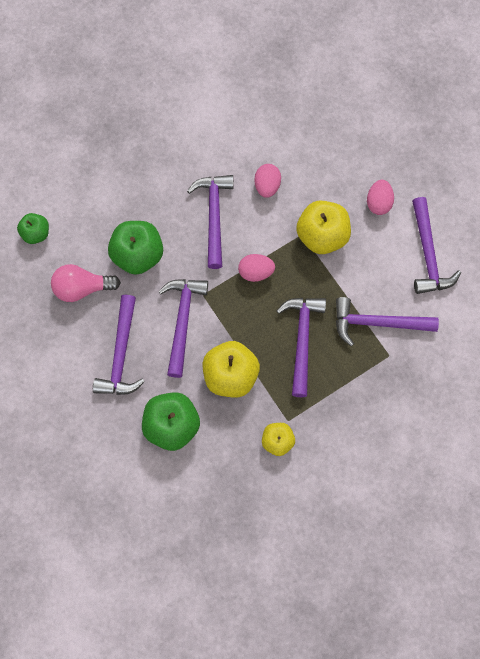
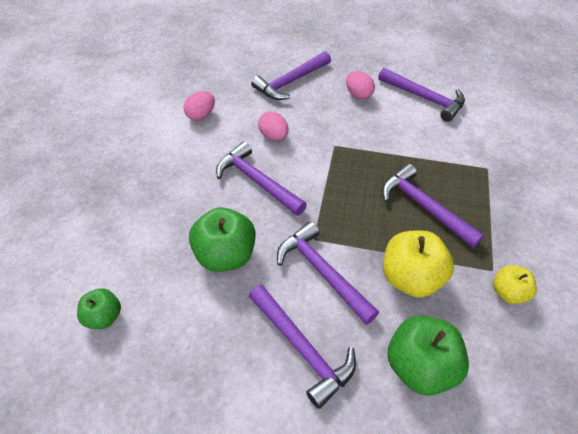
camera: 45 degrees left, 20 degrees down
pink light bulb [51,264,121,302] -> none
pink egg [238,254,275,282] -> pink egg moved to [184,91,215,121]
yellow apple [296,201,351,254] -> none
purple hammer [336,297,439,346] -> purple hammer moved to [251,51,331,100]

